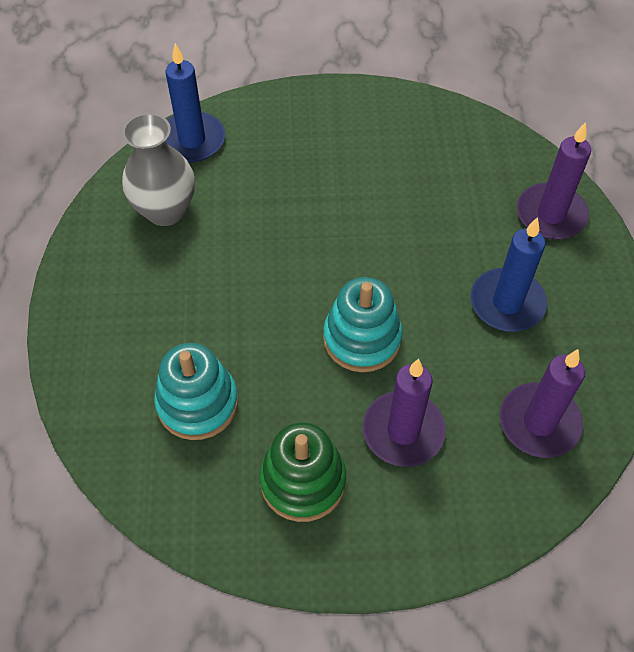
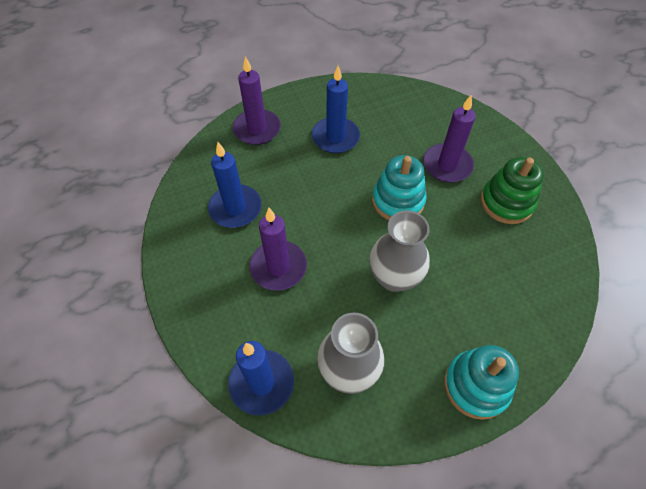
camera: 110 degrees left, 0 degrees up
turquoise stacking toy [154,343,238,440] -> turquoise stacking toy moved to [444,345,519,420]
purple candle [500,349,585,458] -> purple candle moved to [249,208,307,291]
none -> blue candle [208,142,262,228]
none -> grey vase [369,210,430,292]

